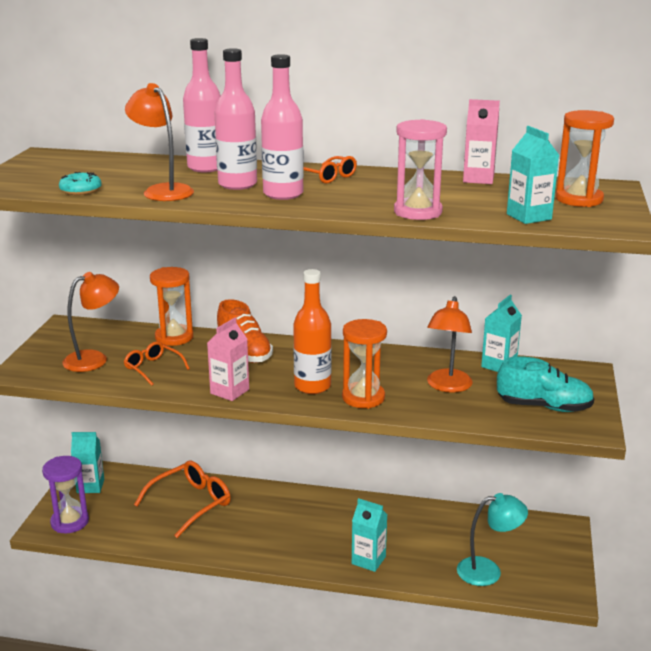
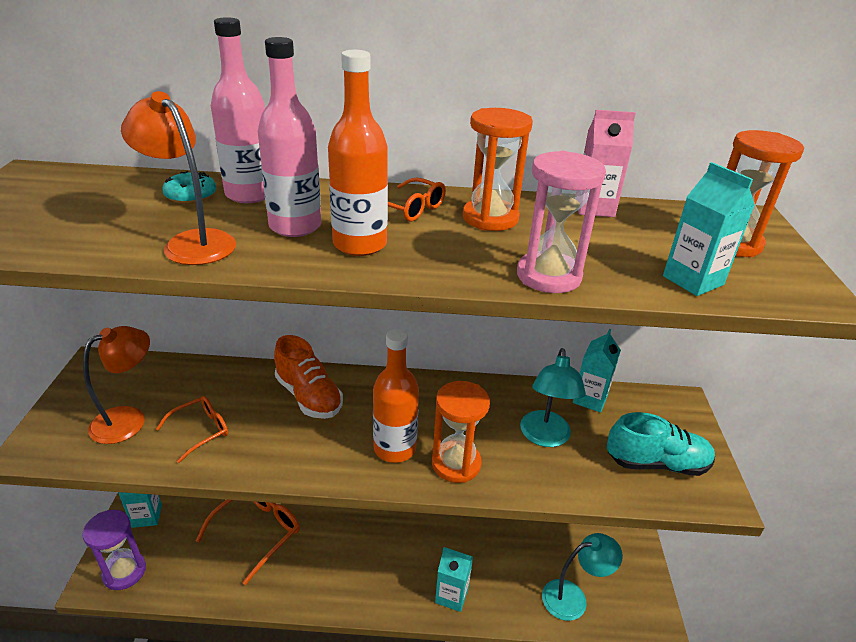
camera: 10 degrees left, 10 degrees up
turquoise donut [59,172,102,195] -> turquoise donut moved to [162,171,216,204]
orange glasses [124,341,190,386] -> orange glasses turned 105 degrees clockwise [156,396,228,463]
orange hourglass [150,267,193,346] -> orange hourglass moved to [463,108,533,231]
pink carton [207,318,249,401] -> none
pink bottle [261,54,304,200] -> orange bottle [328,50,388,256]
orange lamp [427,296,473,393] -> turquoise lamp [520,348,586,447]

